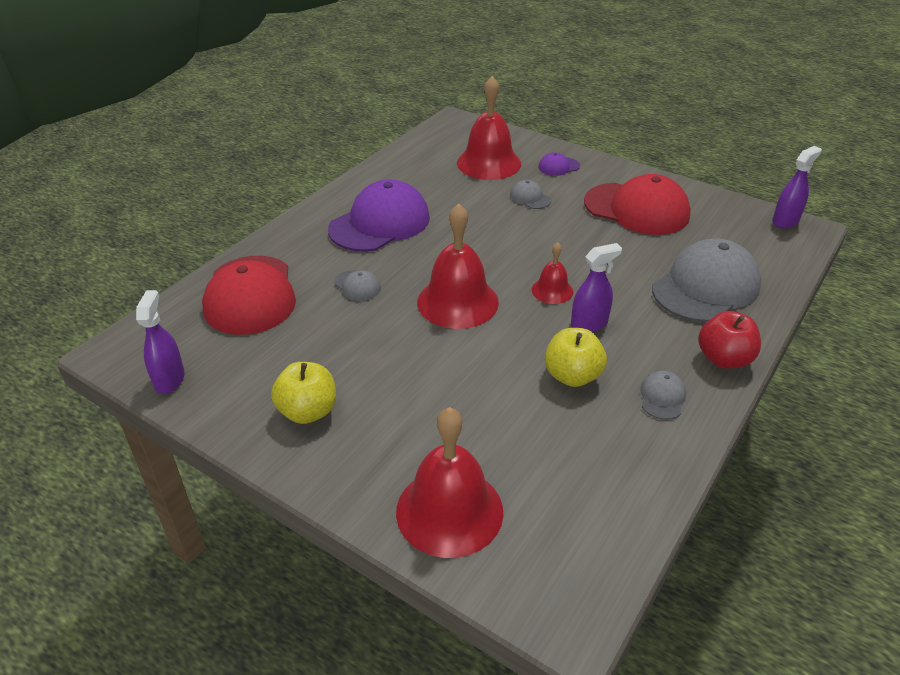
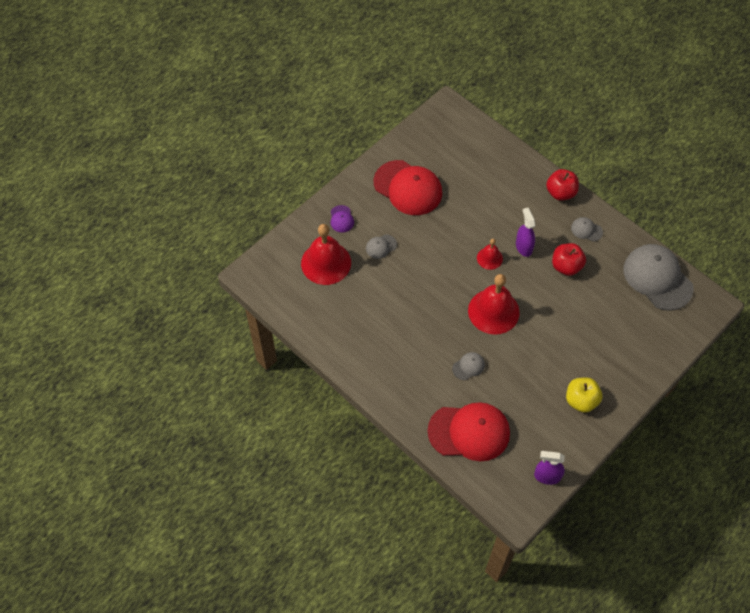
camera: 80 degrees left, 20 degrees up
purple cap [328,179,430,252] -> none
red bell [396,407,504,558] -> none
yellow apple [545,328,607,387] -> red apple [552,243,586,276]
red cap [584,174,691,235] -> red cap turned 90 degrees clockwise [374,160,442,215]
grey cap [652,238,761,322] -> grey cap moved to [623,244,694,311]
purple spray bottle [772,146,822,229] -> none

